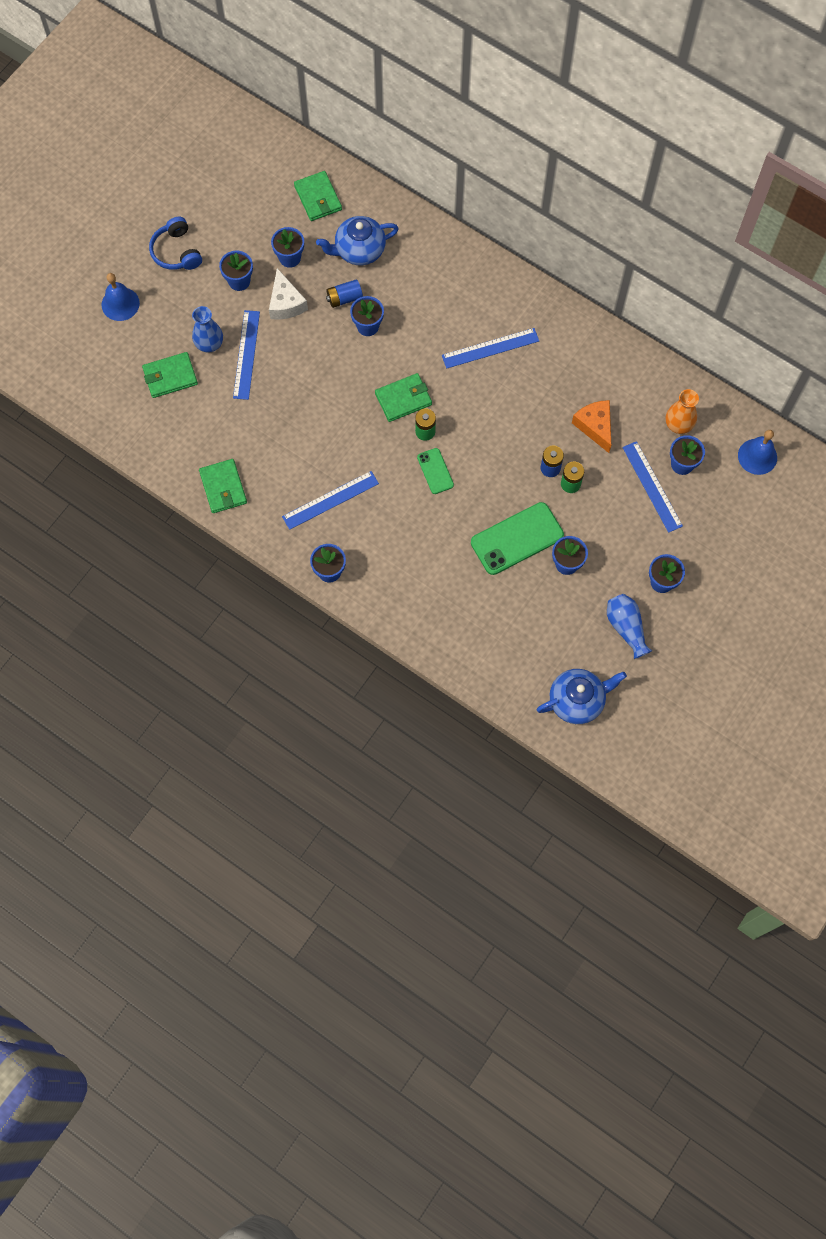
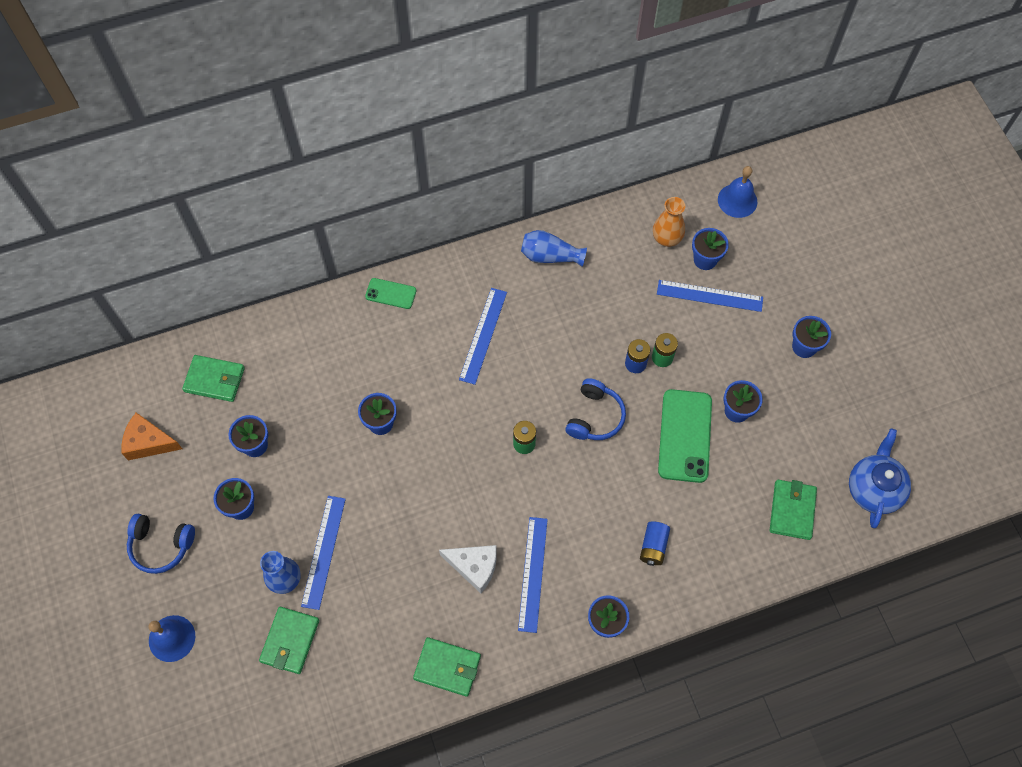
camera: 55 degrees left, 5 degrees down
blue ruler [233,310,260,400] -> blue ruler turned 60 degrees clockwise [301,496,346,610]
white cheese [269,268,308,320] -> white cheese moved to [439,545,497,593]
blue teapot [316,216,399,265] -> none
blue battery [326,279,363,308] -> blue battery moved to [640,521,670,566]
green wallet [375,373,432,422] -> green wallet moved to [770,480,817,540]
green phone [417,448,454,494] -> green phone moved to [365,278,416,309]
orange cheese [572,400,611,453] -> orange cheese moved to [121,413,182,460]
blue vase [607,594,652,659] -> blue vase moved to [521,230,587,267]
none -> blue headphones [565,378,626,440]

